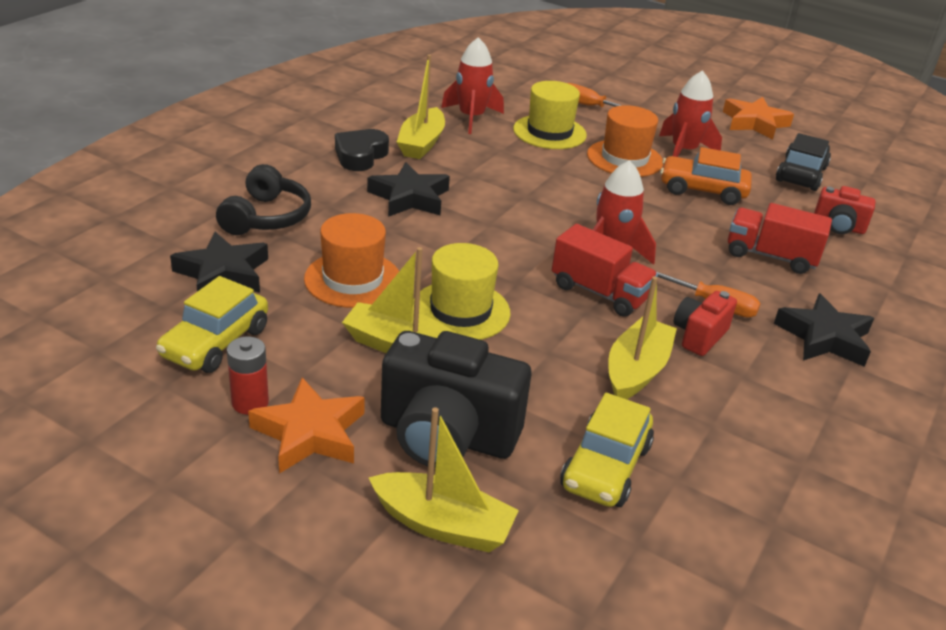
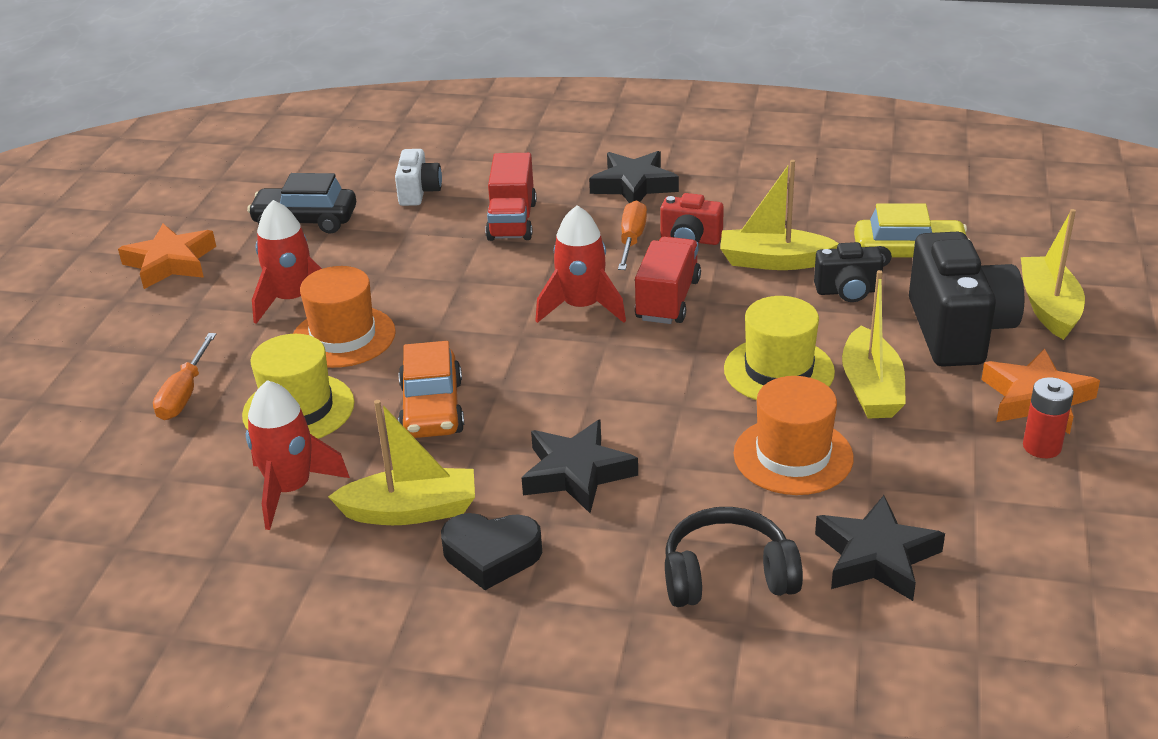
camera: 105 degrees left, 0 degrees up
yellow car [156,276,268,373] -> none
orange car [660,147,752,205] -> orange car moved to [398,341,464,438]
red camera [814,186,875,234] -> white camera [395,149,442,206]
none -> black camera [814,242,884,302]

